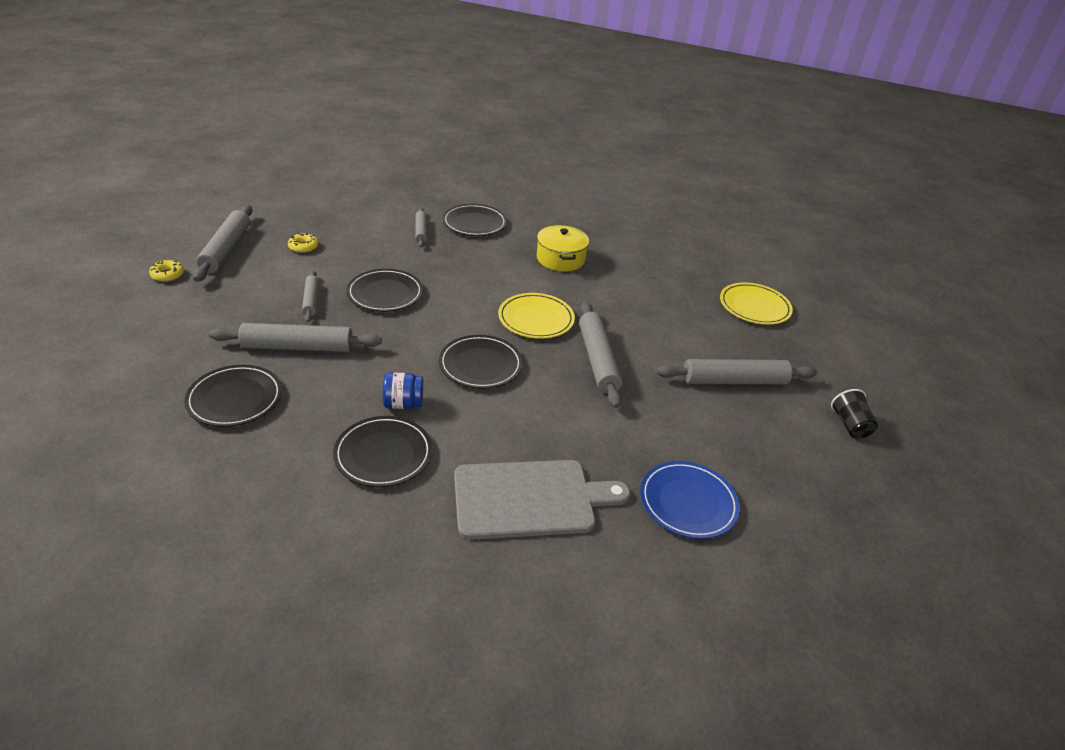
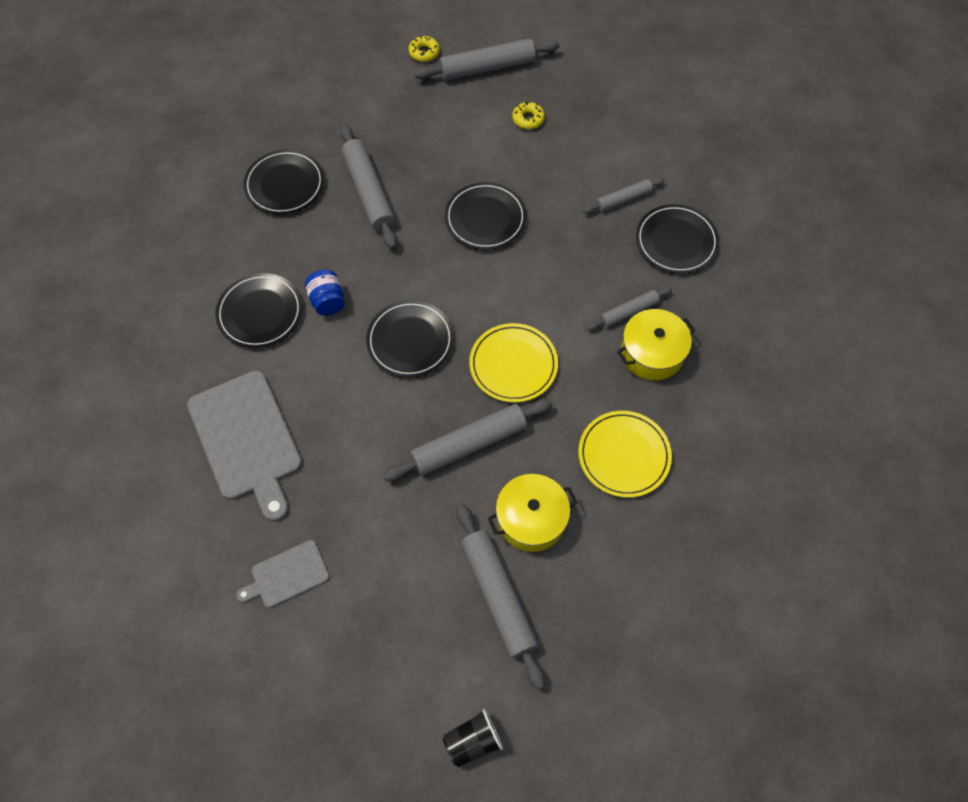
camera: 75 degrees right, 25 degrees up
grey rolling pin [302,270,319,322] -> grey rolling pin moved to [587,287,672,330]
blue plate [640,461,740,539] -> grey cutting board [236,540,330,608]
yellow plate [720,282,793,325] -> yellow plate moved to [578,411,672,498]
none -> yellow pot [488,474,577,552]

